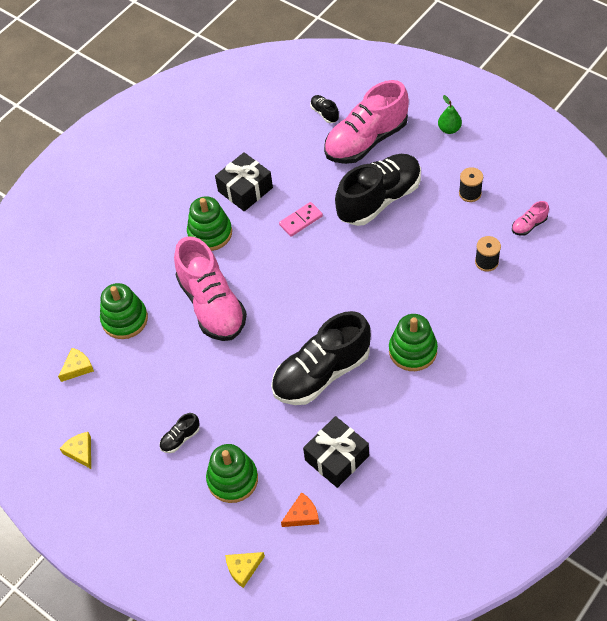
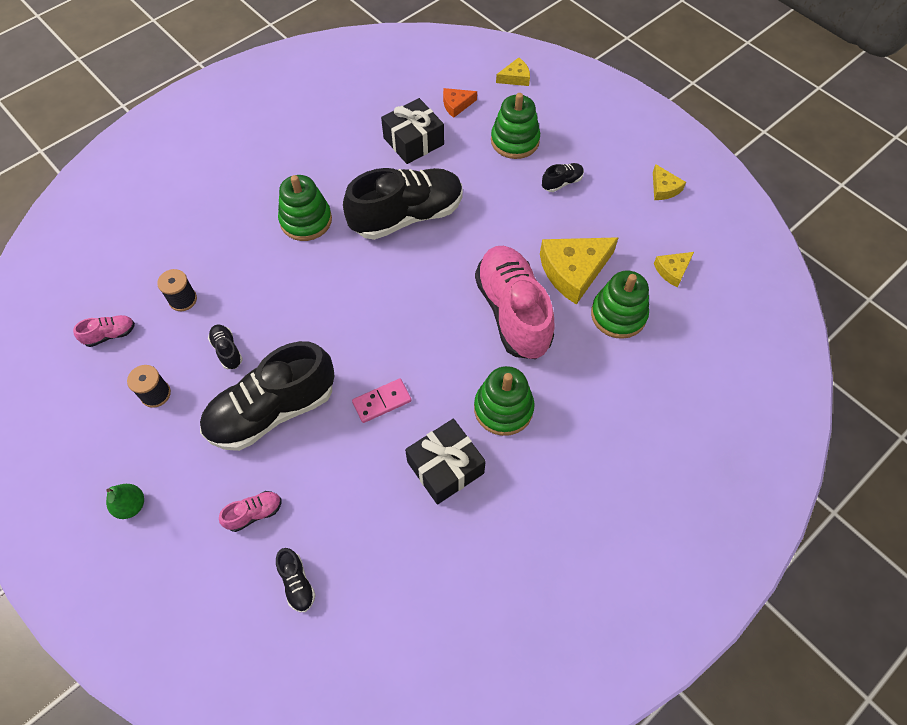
camera: 175 degrees left, 5 degrees up
pink shoe [324,80,409,164] -> pink shoe [219,491,281,532], size x0.41
none -> black shoe [208,324,243,369]
none -> yellow cheese [540,237,619,305]

